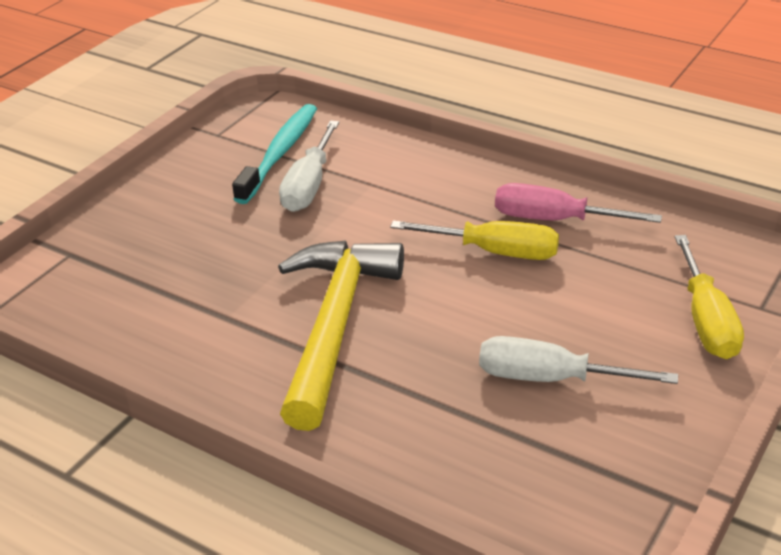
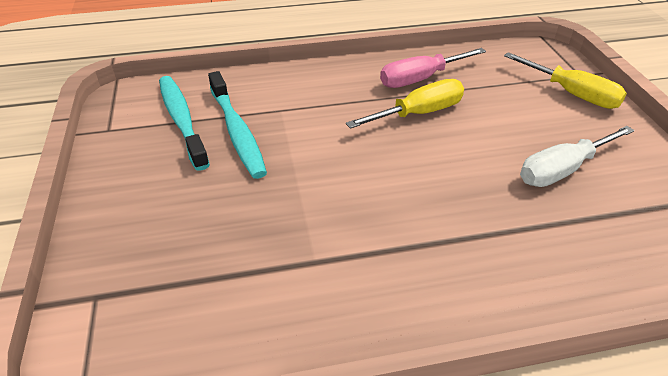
camera: 45 degrees left, 5 degrees up
yellow hammer [278,240,404,431] -> none
white screwdriver [279,121,339,212] -> turquoise toothbrush [208,71,267,179]

